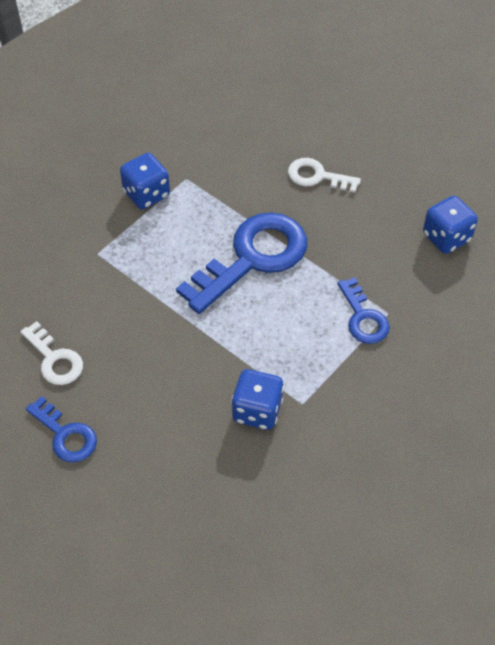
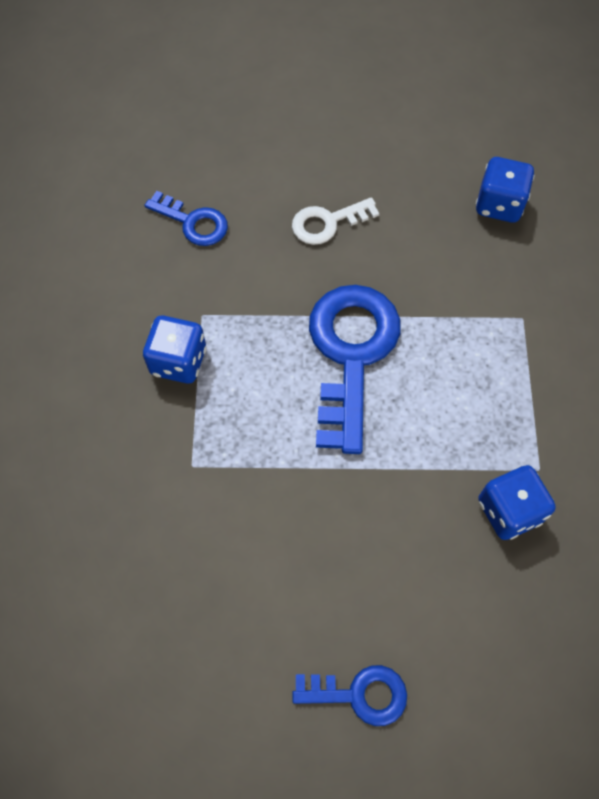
camera: 40 degrees left, 10 degrees up
white key [20,321,83,385] -> none
blue key [337,277,390,344] -> blue key moved to [144,191,228,246]

